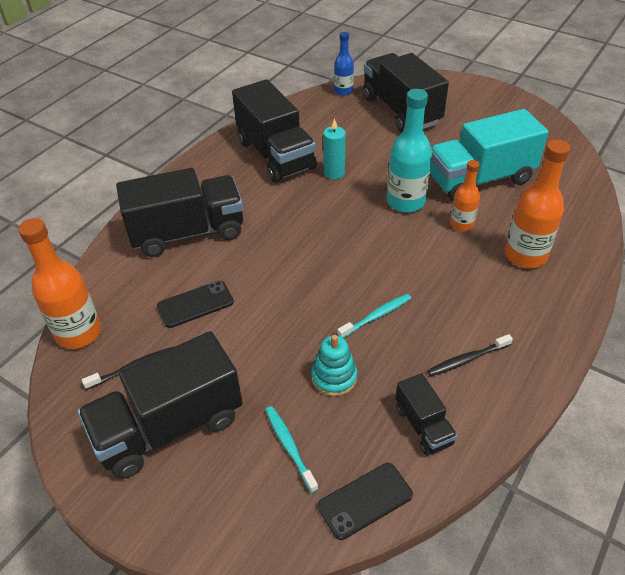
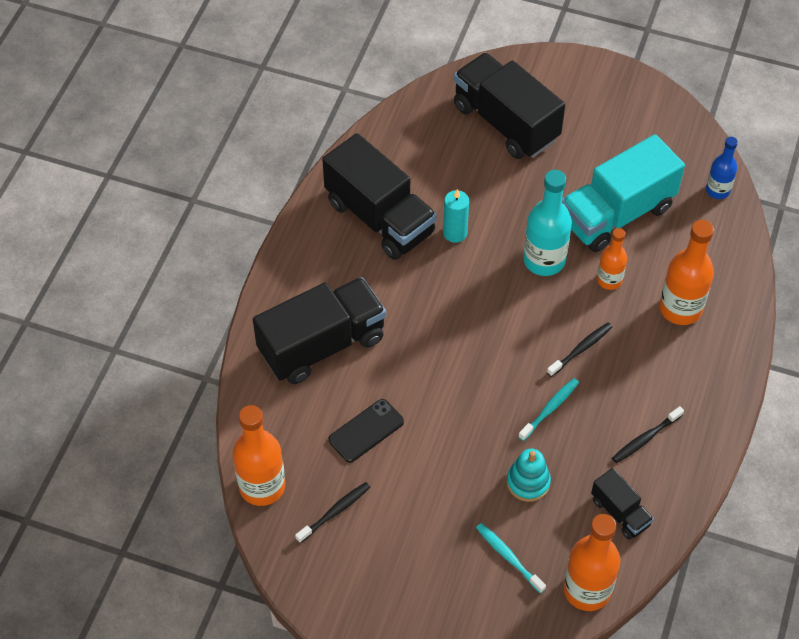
camera: 15 degrees left, 10 degrees up
black truck [78,331,243,479] -> none
black phone [318,463,413,540] -> orange bottle [563,514,620,611]
blue bottle [334,32,354,96] -> blue bottle moved to [706,137,738,199]
none -> black toothbrush [547,322,612,377]

